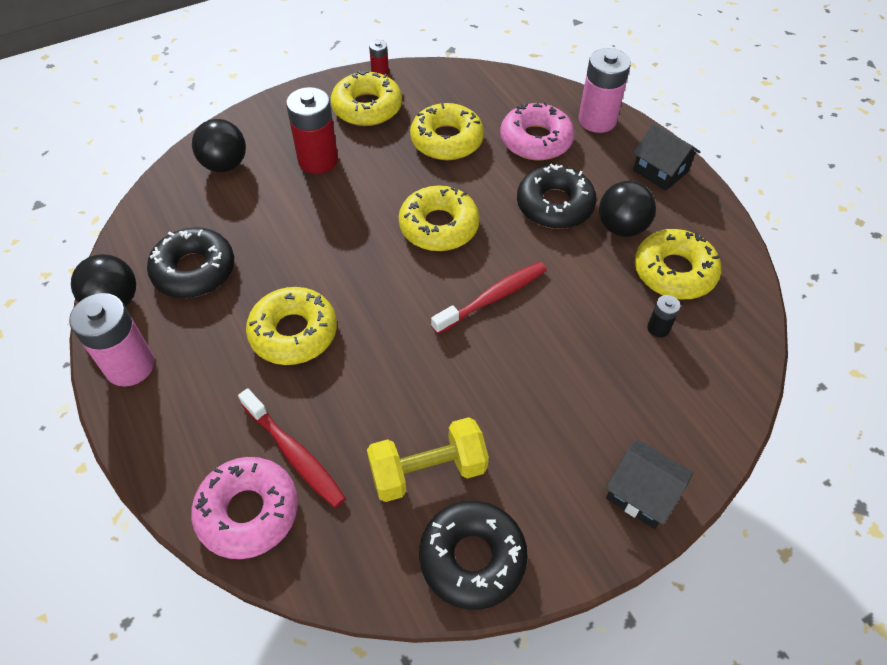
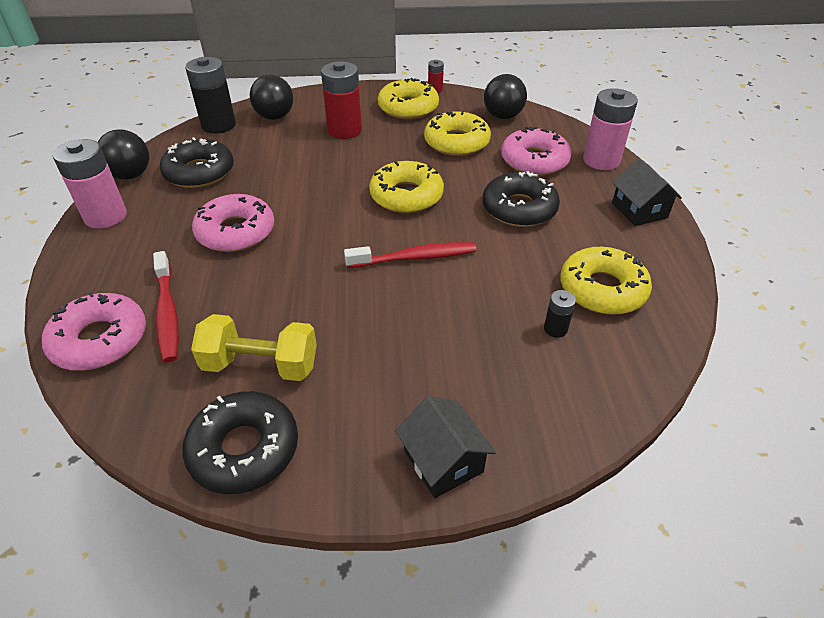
camera: 25 degrees right, 10 degrees down
yellow donut [246,287,337,365] -> pink donut [192,194,274,252]
black ball [599,181,656,237] -> black ball moved to [484,74,527,119]
none -> black battery [185,57,236,134]

